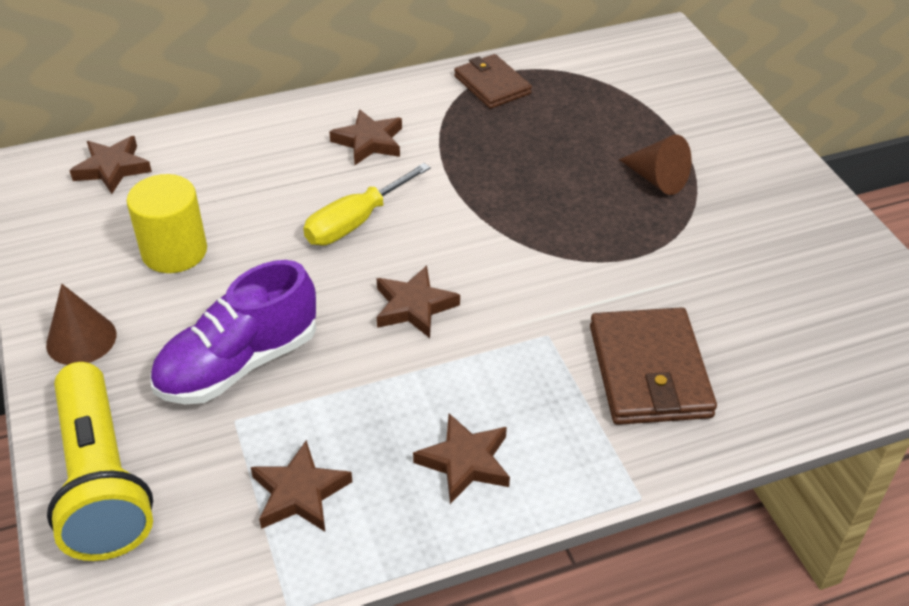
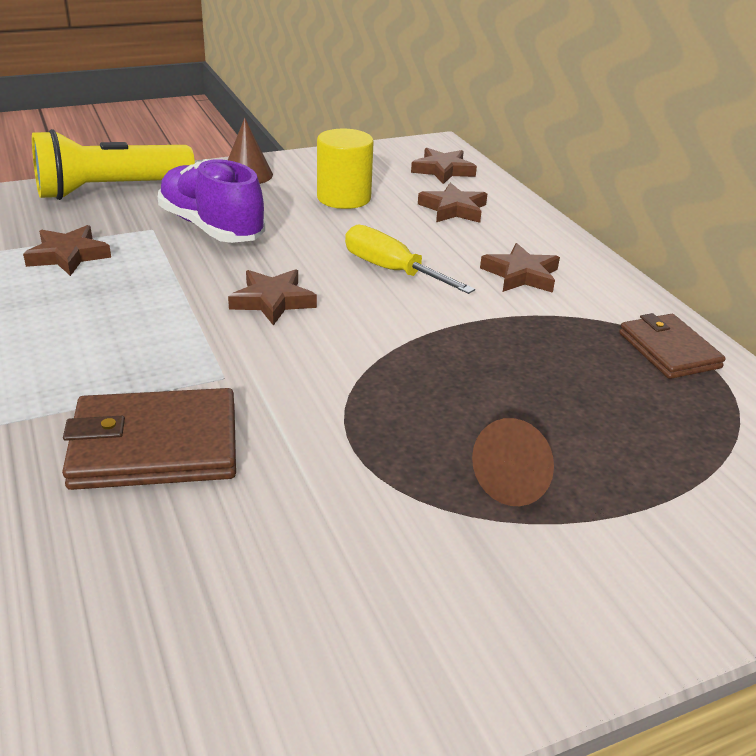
camera: 85 degrees right, 10 degrees down
brown star [413,414,510,504] -> brown star moved to [418,183,487,223]
brown wallet [454,54,532,109] -> brown wallet turned 75 degrees counterclockwise [619,313,726,379]

